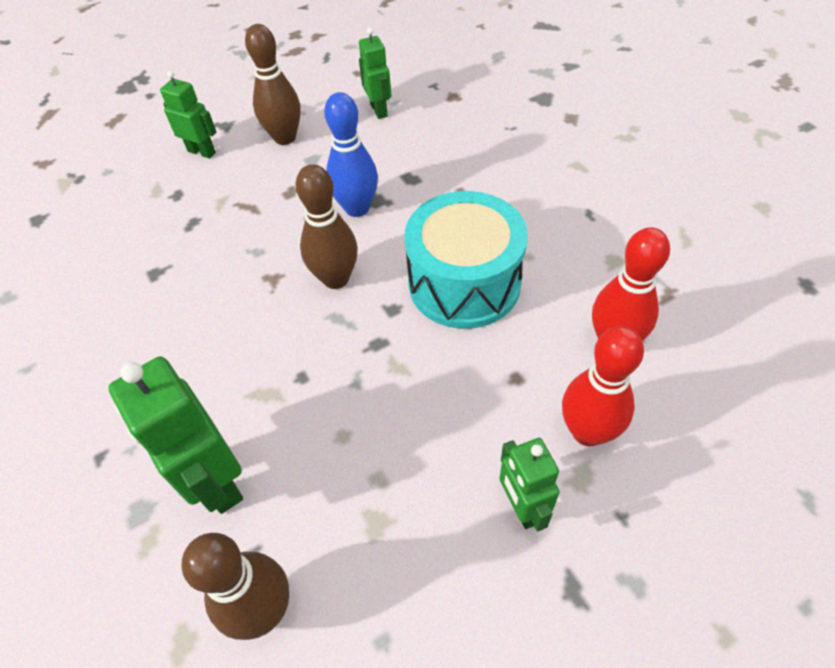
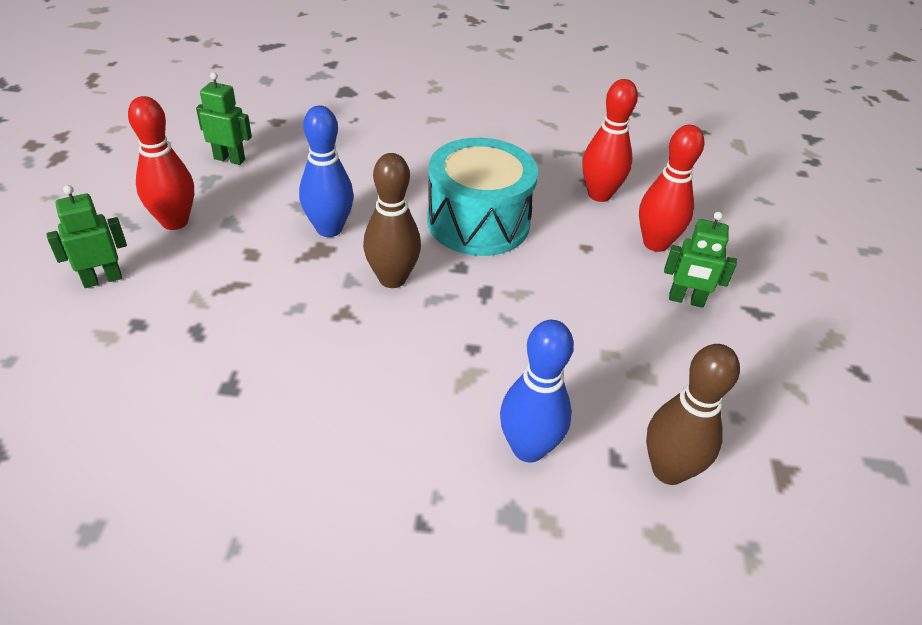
camera: 60 degrees left, 10 degrees down
green robot [108,356,243,514] -> blue bowling pin [500,320,574,462]
brown bowling pin [245,24,301,145] -> red bowling pin [128,96,194,230]

